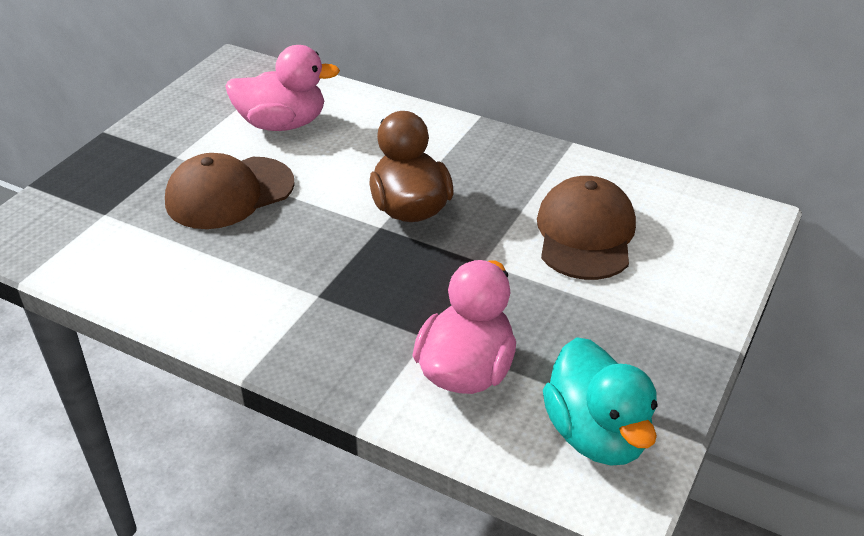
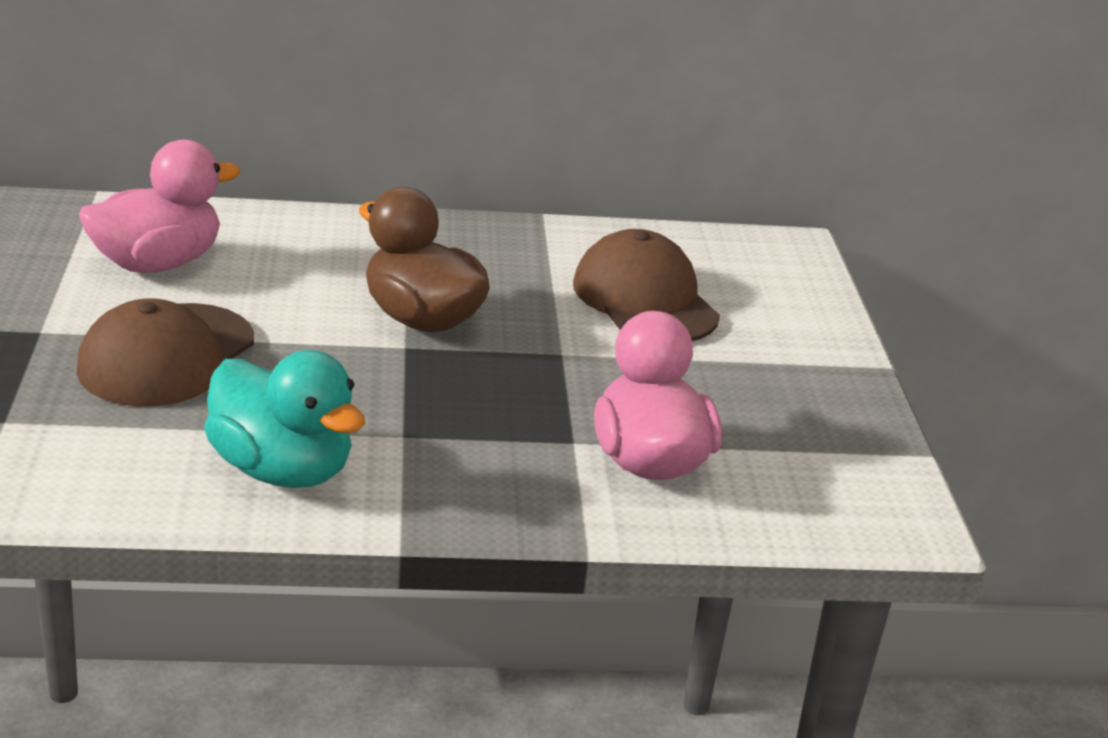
camera: 35 degrees left, 10 degrees down
turquoise duck [543,337,658,465] -> turquoise duck moved to [204,350,365,488]

